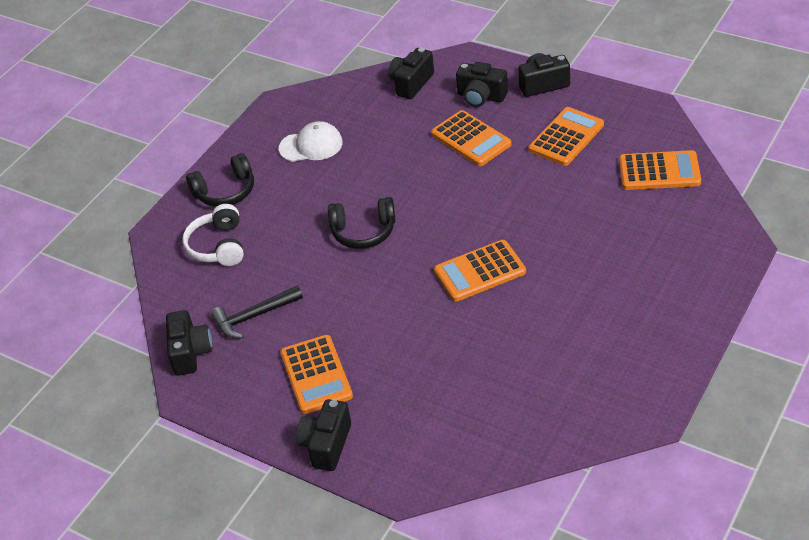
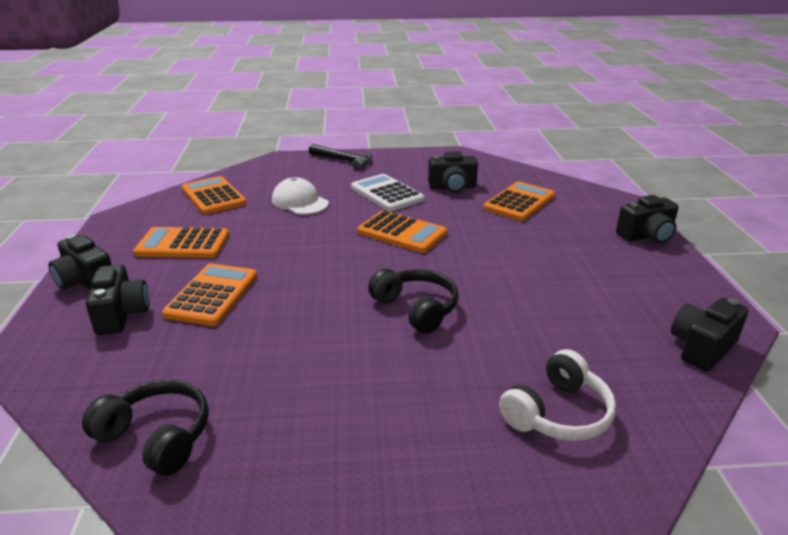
camera: 130 degrees left, 15 degrees down
black headphones [186,153,254,207] -> black headphones moved to [82,380,209,476]
black hammer [211,286,303,339] -> black hammer moved to [309,144,373,170]
white cap [279,121,343,162] -> white cap moved to [272,177,329,215]
orange calculator [280,335,353,414] -> orange calculator moved to [483,181,555,221]
black camera [388,48,434,99] -> black camera moved to [428,152,478,193]
none -> white calculator [351,174,424,211]

